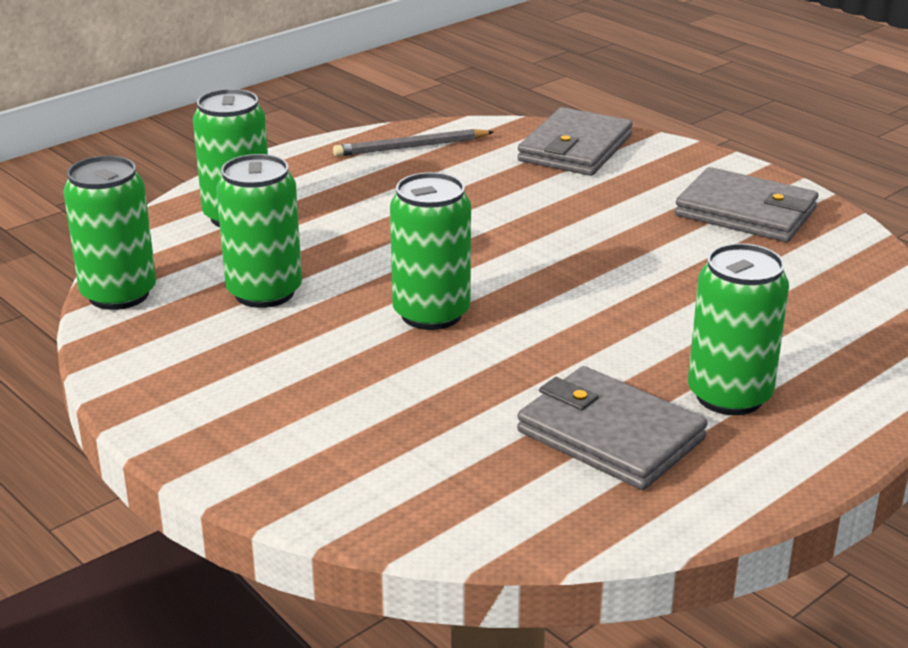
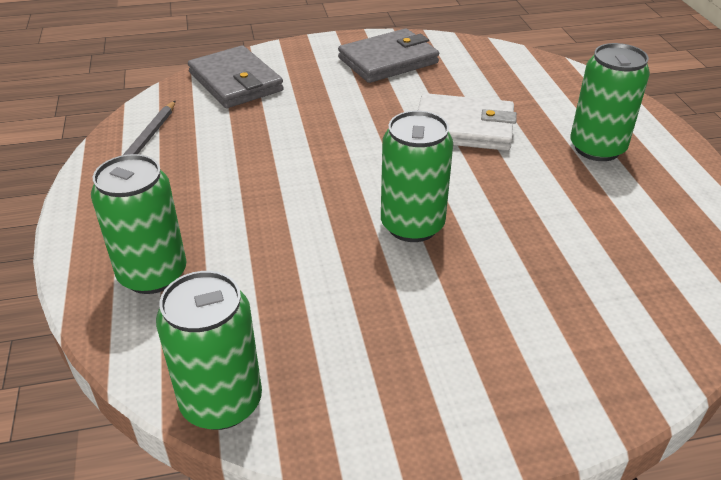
camera: 60 degrees left, 10 degrees up
green can [216,154,302,308] -> none
grey wallet [517,366,708,490] -> none
none -> white wallet [418,93,517,151]

